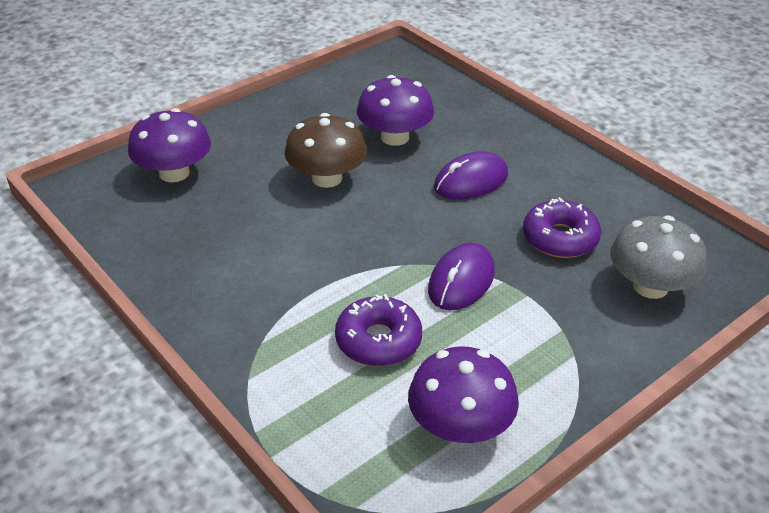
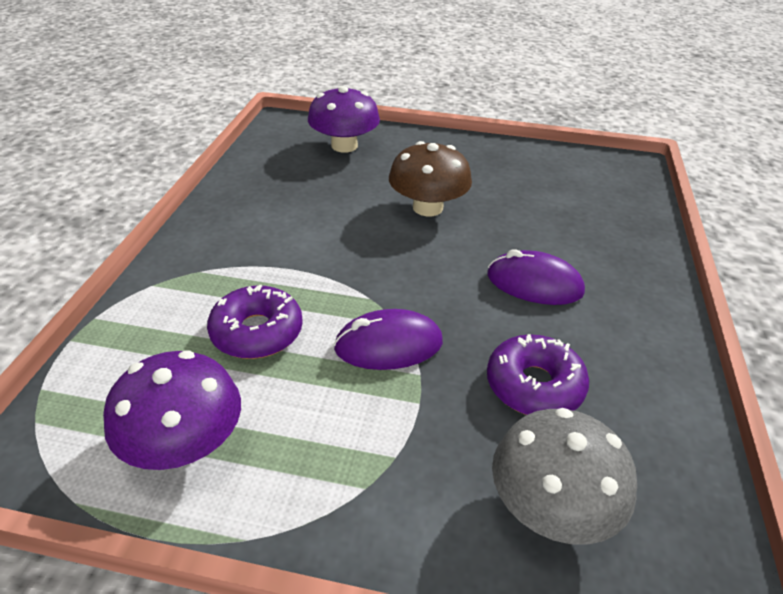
camera: 50 degrees right, 0 degrees up
purple mushroom [357,75,434,146] -> none

